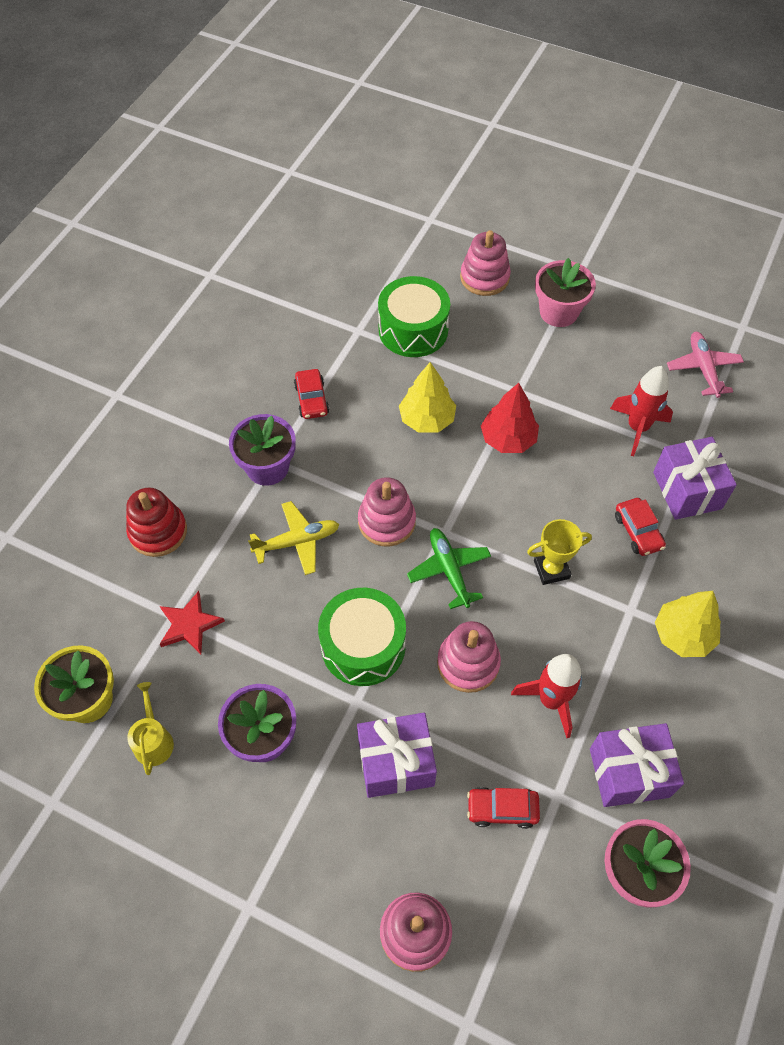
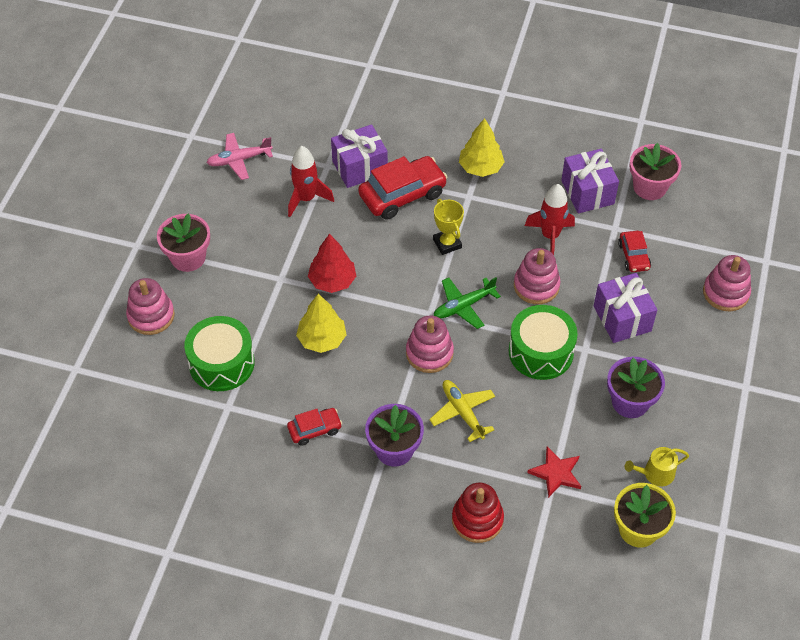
camera: 100 degrees left, 5 degrees down
red car [615,498,666,556] -> red car [358,156,447,220], size x1.84

